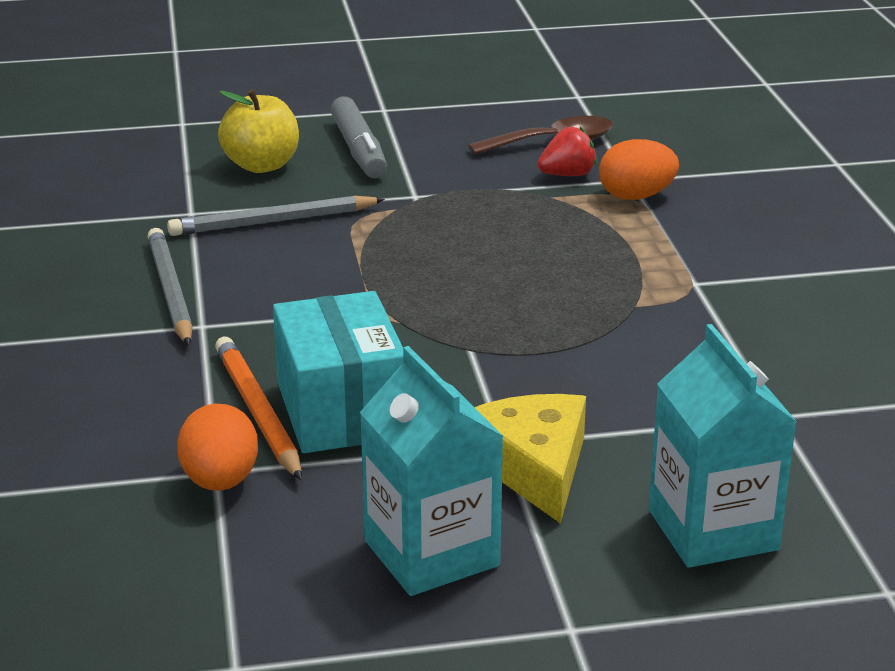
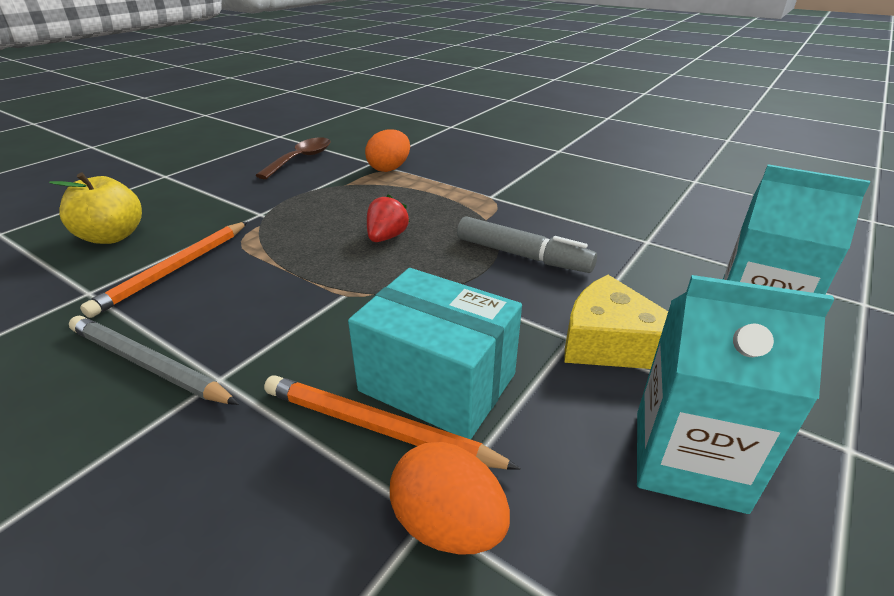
camera: 45 degrees left, 5 degrees up
grey pencil [167,195,385,236] -> orange pencil [80,221,248,318]
grey marker [330,96,387,178] -> grey marker moved to [457,216,597,273]
red strawberry [538,127,597,176] -> red strawberry moved to [367,194,410,242]

